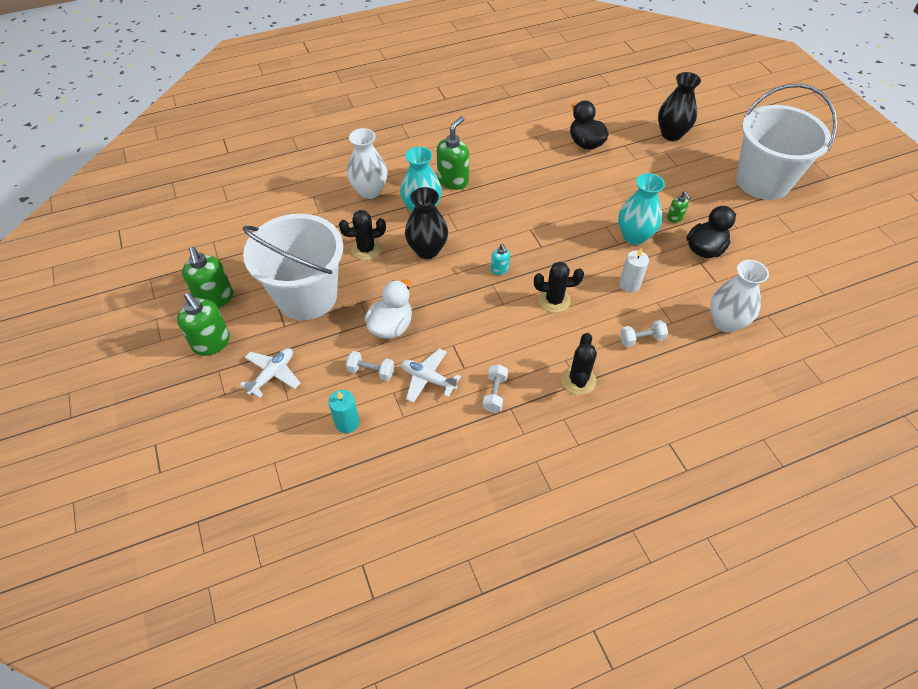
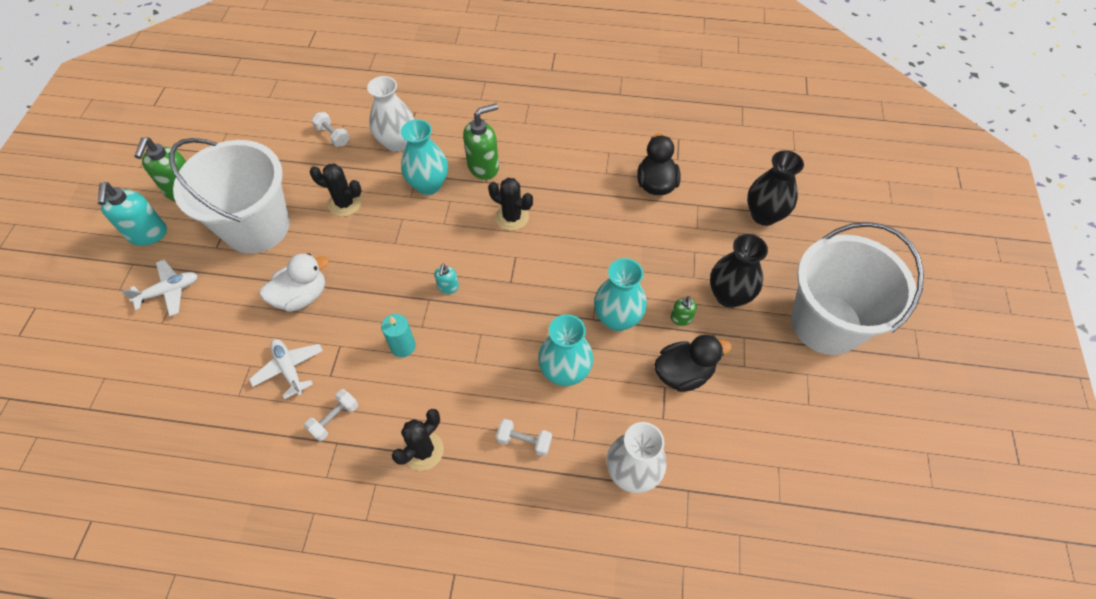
camera: 30 degrees right, 5 degrees up
green soap dispenser [177,292,230,356] -> turquoise soap dispenser [98,182,167,246]
turquoise candle [328,390,360,433] -> turquoise candle moved to [381,314,416,358]
white dumbbell [346,351,394,381] -> white dumbbell moved to [311,112,349,147]
black vase [405,187,448,259] -> black vase moved to [710,234,768,308]
black cactus [534,262,584,313] -> black cactus moved to [488,178,533,231]
white candle [619,248,649,292] -> turquoise vase [538,314,593,386]

